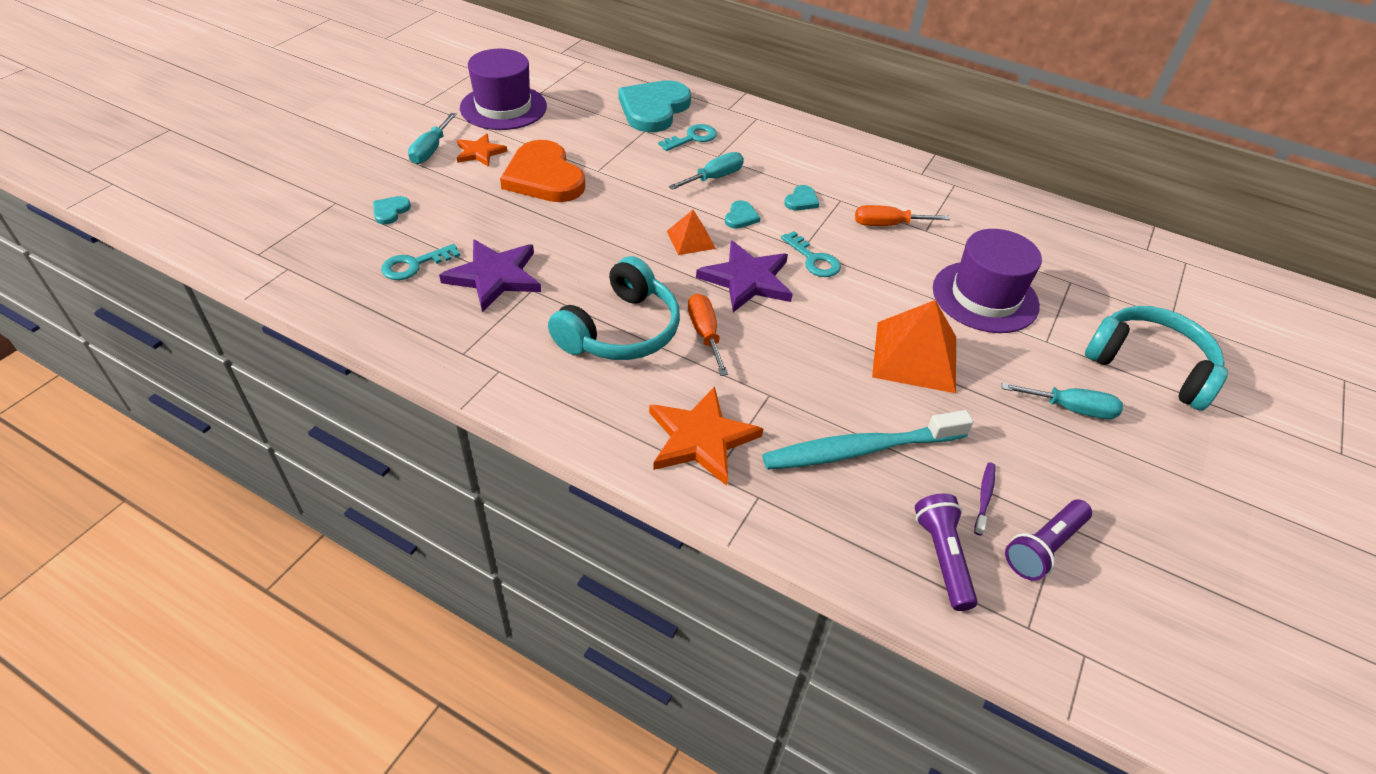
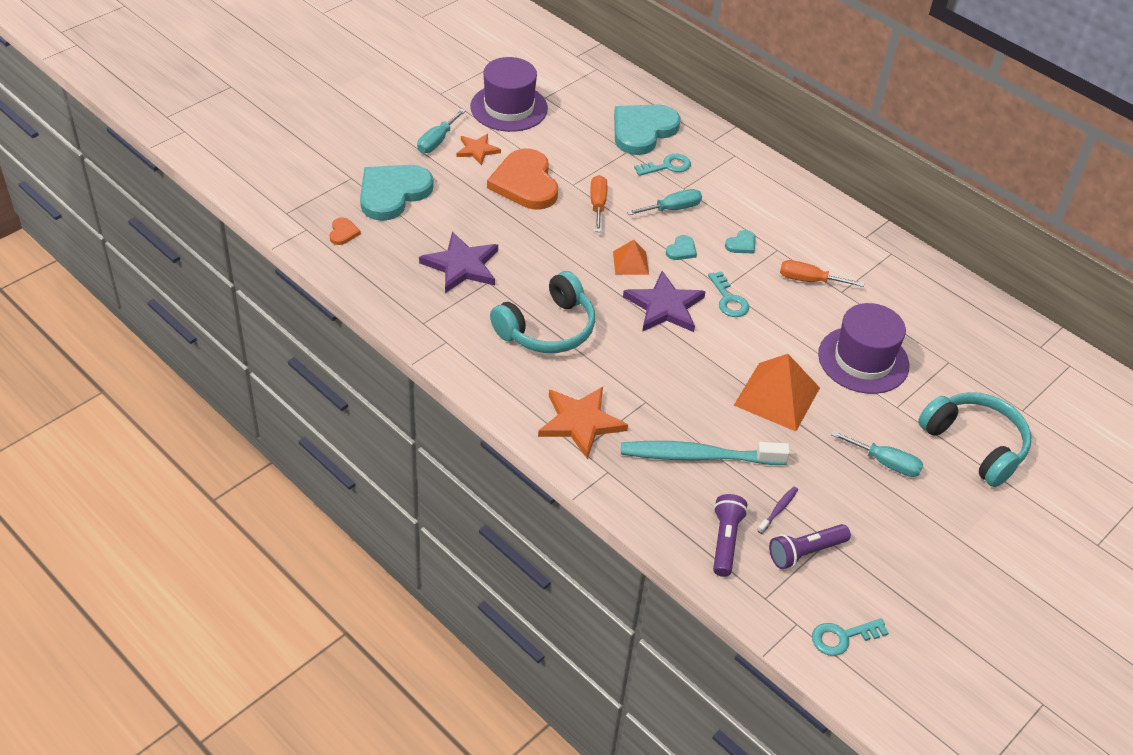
camera: 15 degrees right, 0 degrees up
turquoise heart [373,196,411,225] -> turquoise heart [360,165,434,221], size x2.39
turquoise key [381,244,460,280] -> turquoise key moved to [812,618,889,656]
orange screwdriver [688,293,728,376] -> orange screwdriver moved to [590,175,607,232]
none -> orange heart [330,217,361,245]

